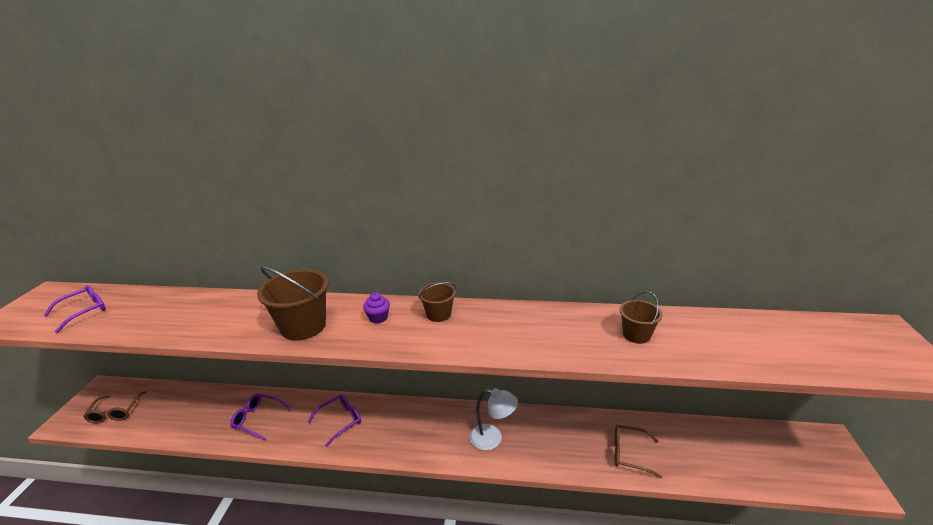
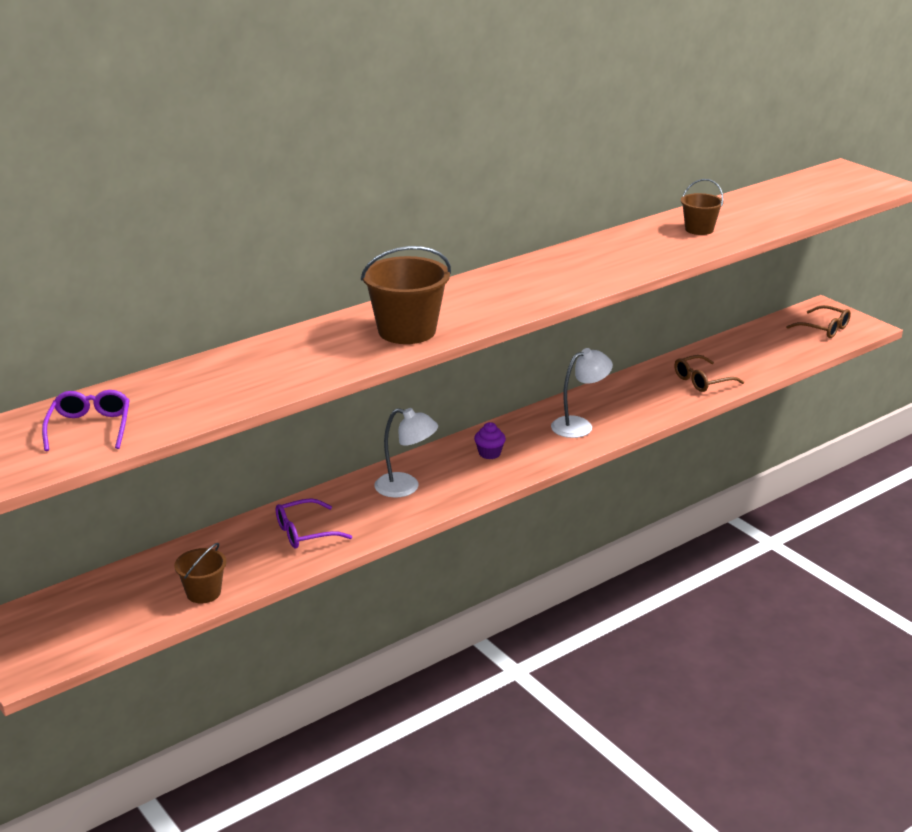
camera: 45 degrees left, 0 degrees up
brown glasses [83,391,147,423] -> brown glasses moved to [786,305,851,338]
purple glasses [308,394,361,447] -> white lamp [374,408,438,498]
purple cupcake [363,292,390,323] -> purple cupcake moved to [474,422,506,459]
brown bucket [418,282,456,322] -> brown bucket moved to [174,543,227,603]

